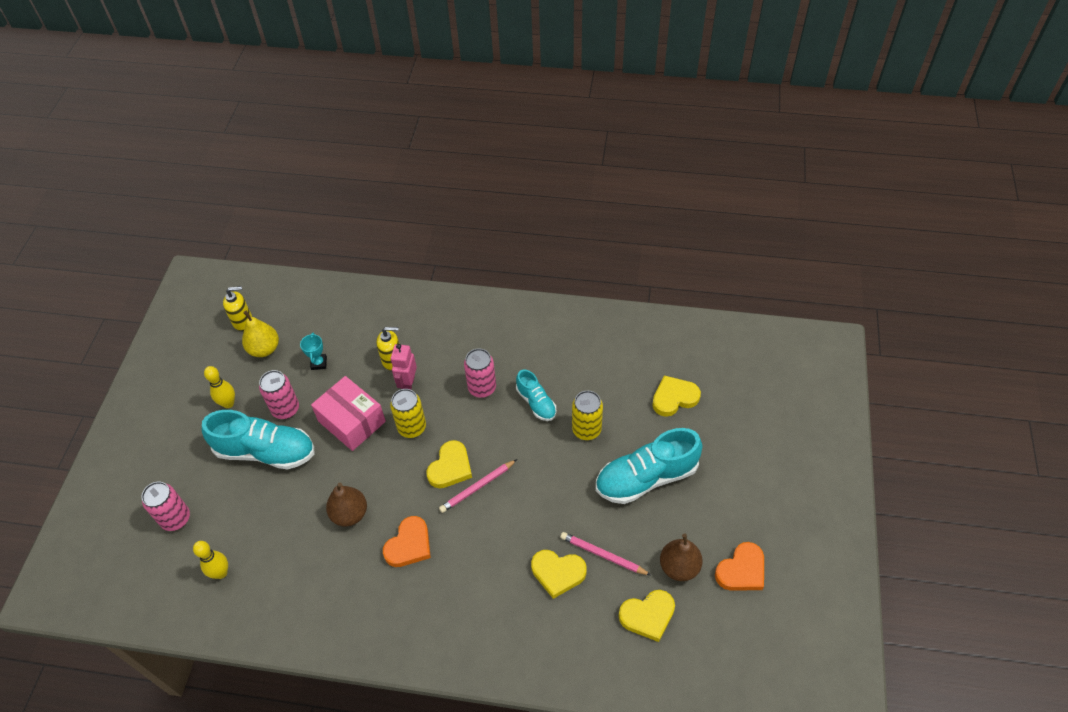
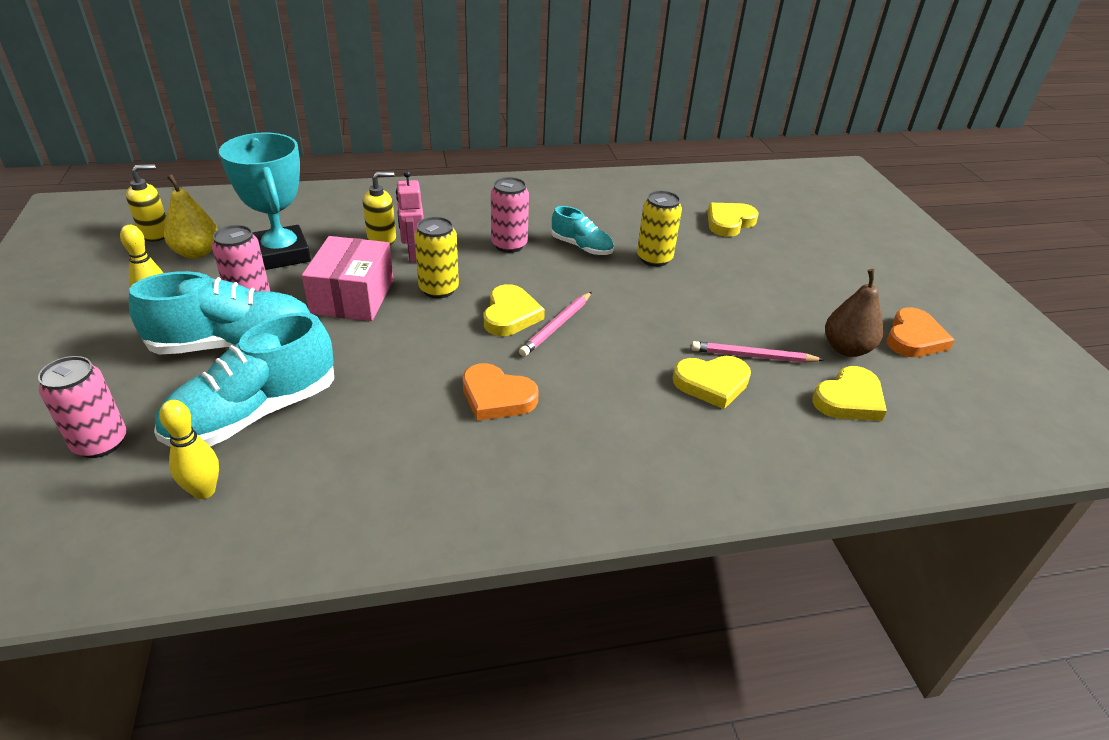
camera: 25 degrees left, 15 degrees down
turquoise trophy [300,332,327,370] -> turquoise trophy [219,133,311,270], size x2.34
pink box [311,376,386,451] -> pink box turned 75 degrees clockwise [302,236,394,321]
brown pear [326,483,367,527] -> none
orange heart [383,516,431,567] -> orange heart turned 105 degrees clockwise [463,363,539,421]
turquoise shoe [596,428,703,504] -> turquoise shoe moved to [154,312,334,447]

